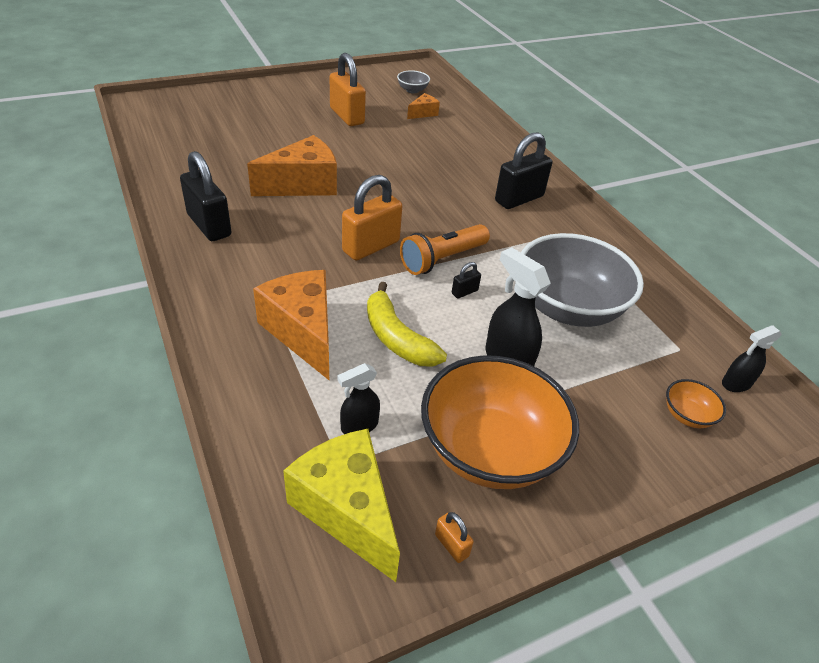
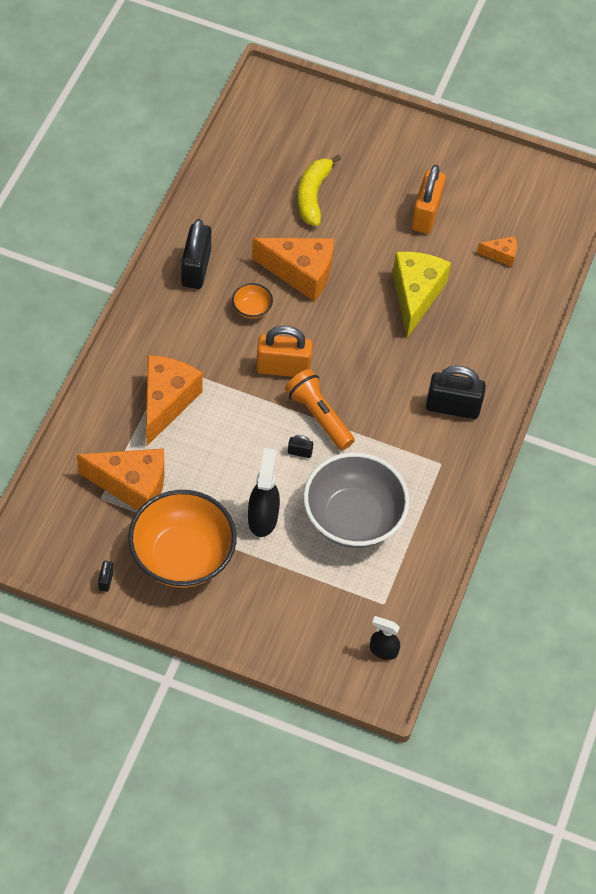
camera: 45 degrees right, 15 degrees up
yellow cheese [283,429,400,582] -> yellow cheese moved to [393,252,451,338]
black spray bottle [337,363,380,434] -> orange cheese [77,448,164,511]
yellow banana [367,282,447,367] -> yellow banana moved to [297,154,341,226]
grey bowl [397,70,430,94] -> none
orange flashlight [400,224,490,275] -> orange flashlight turned 45 degrees clockwise [285,369,355,450]
orange padlock [435,512,474,563] -> black padlock [98,560,114,592]
orange bowl [666,379,726,428] -> orange bowl moved to [232,283,273,319]

